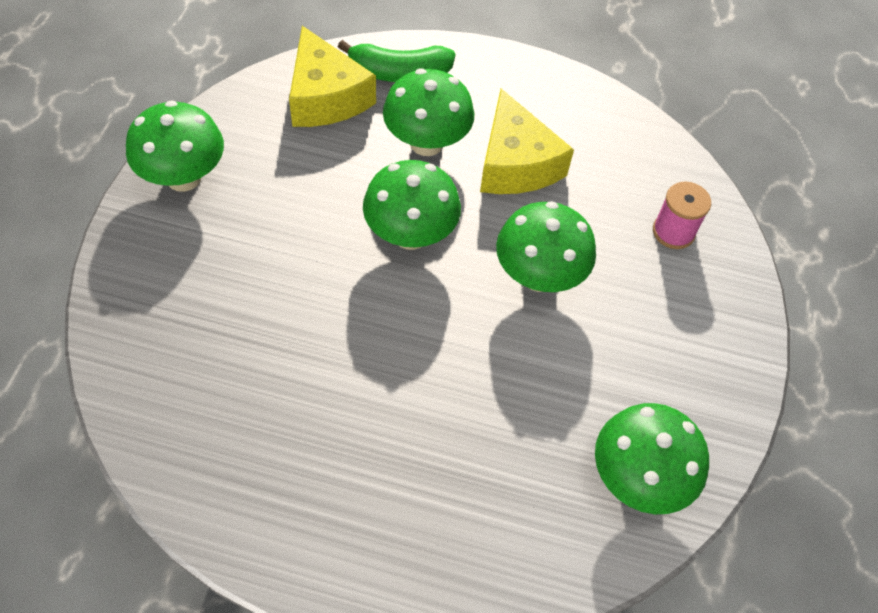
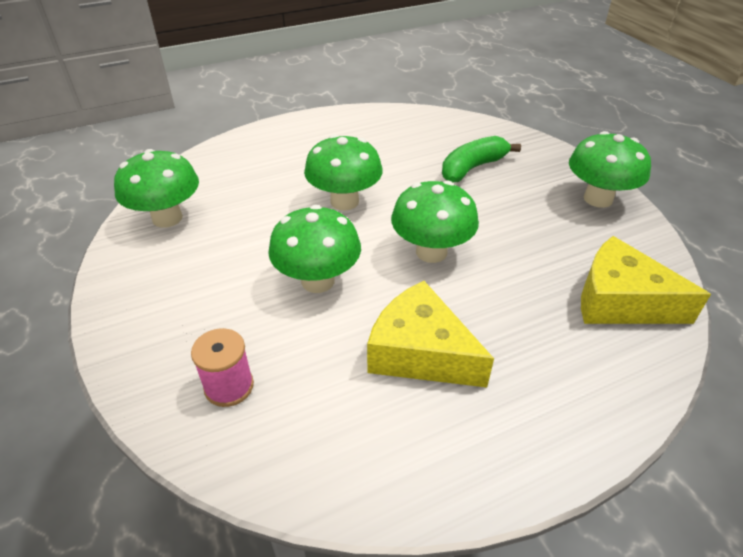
camera: 145 degrees right, 15 degrees down
green banana [338,40,455,82] -> green banana moved to [442,136,521,182]
green mushroom [383,69,474,156] -> green mushroom moved to [304,134,383,211]

